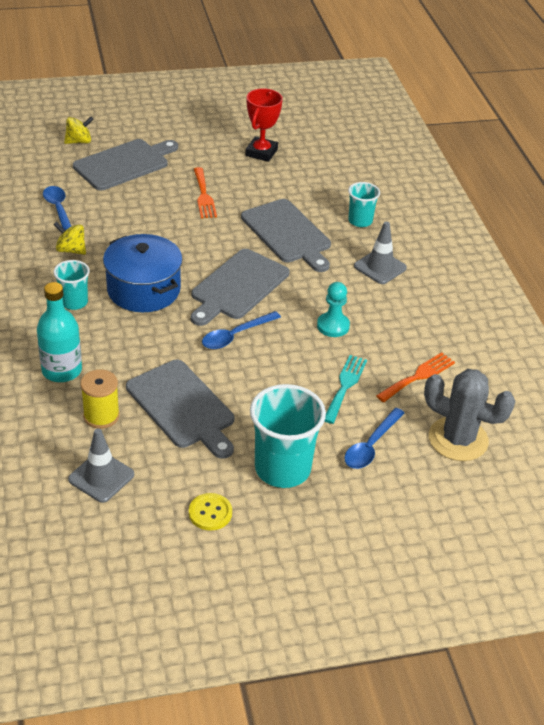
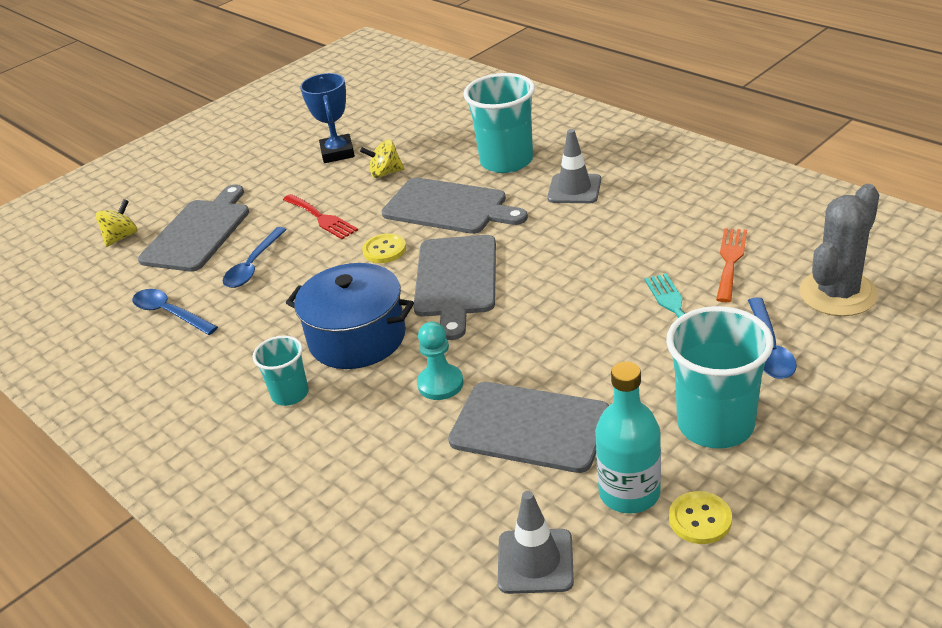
camera: 25 degrees left, 5 degrees down
turquoise bottle [37,282,82,382] -> turquoise bottle moved to [595,361,661,514]
yellow spinning top [53,221,86,255] -> yellow spinning top moved to [360,140,405,178]
yellow spool [81,369,120,429] -> none
orange fork [194,167,217,218] -> red fork [283,194,358,239]
blue spoon [202,311,281,349] -> blue spoon moved to [222,227,287,288]
red trophy [245,88,283,162] -> blue trophy [300,73,355,163]
turquoise pawn [317,282,350,337] -> turquoise pawn moved to [417,322,464,400]
turquoise cup [348,182,380,227] -> turquoise cup [463,73,535,173], size x1.81
grey cactus [424,369,516,461] -> grey cactus turned 45 degrees counterclockwise [799,184,879,316]
none -> yellow button [362,233,406,263]

